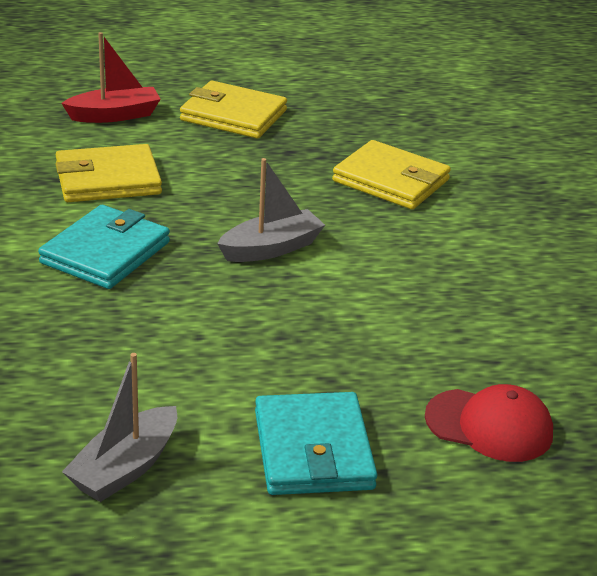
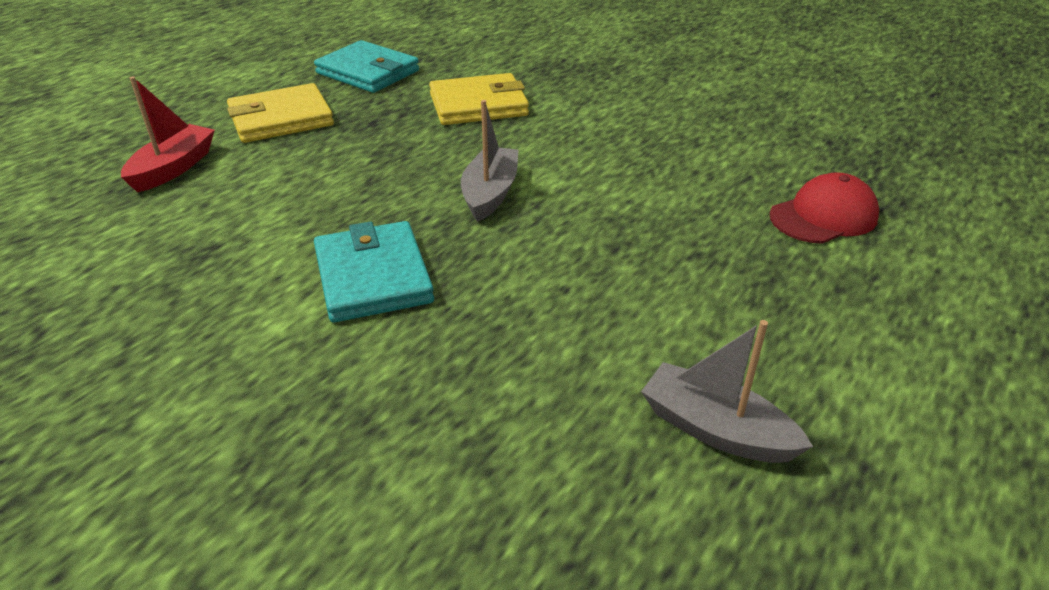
camera: 45 degrees left, 5 degrees up
yellow wallet [55,144,162,202] -> none
grey boat [62,353,177,502] -> grey boat turned 135 degrees clockwise [641,320,813,463]
turquoise wallet [255,392,377,495] -> turquoise wallet moved to [314,40,419,93]

